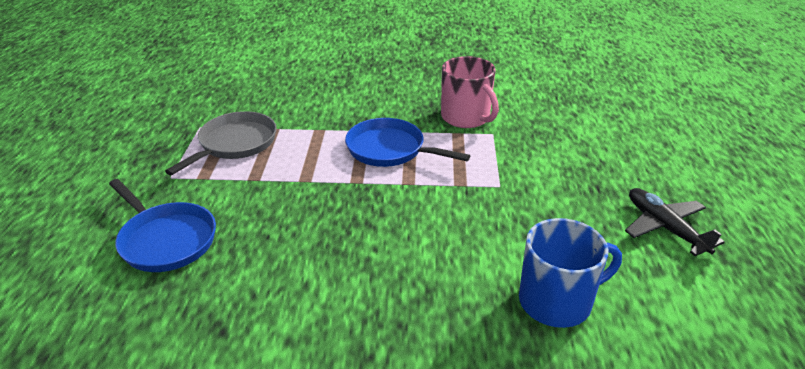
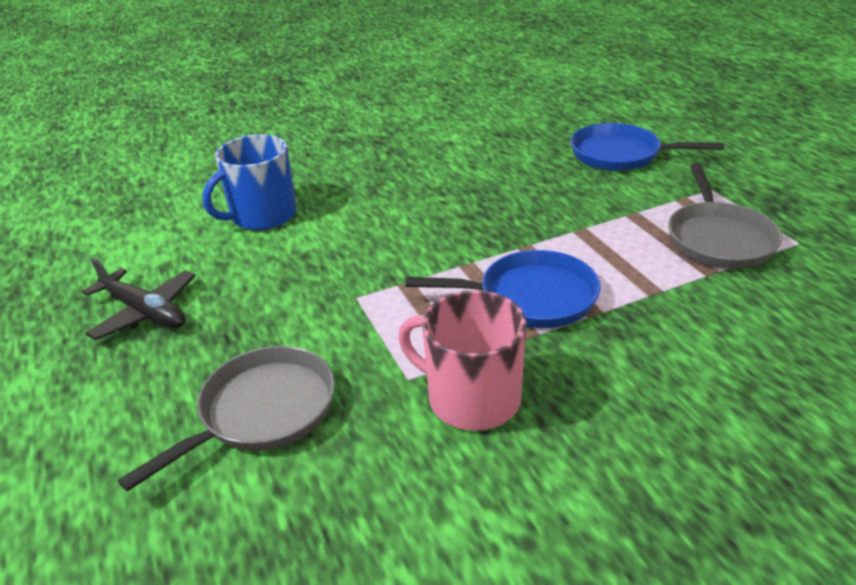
camera: 155 degrees right, 0 degrees up
none -> grey pan [118,346,335,492]

